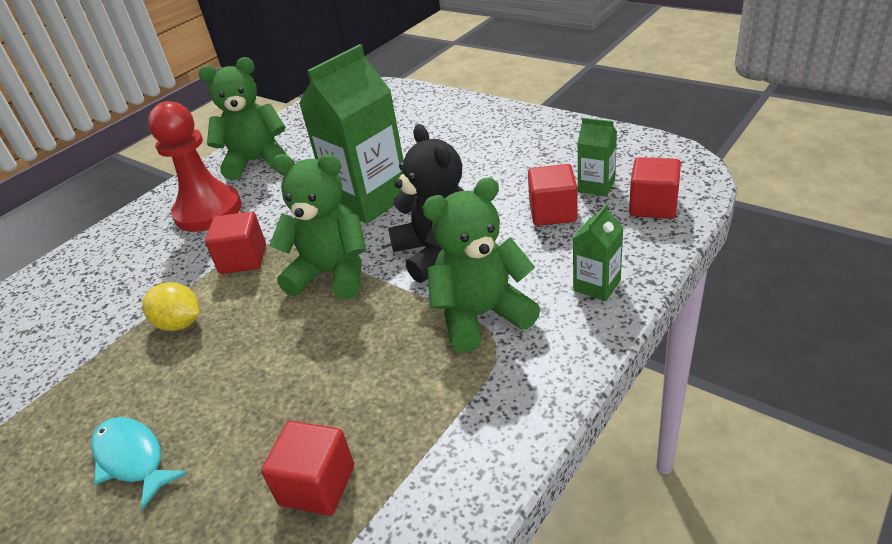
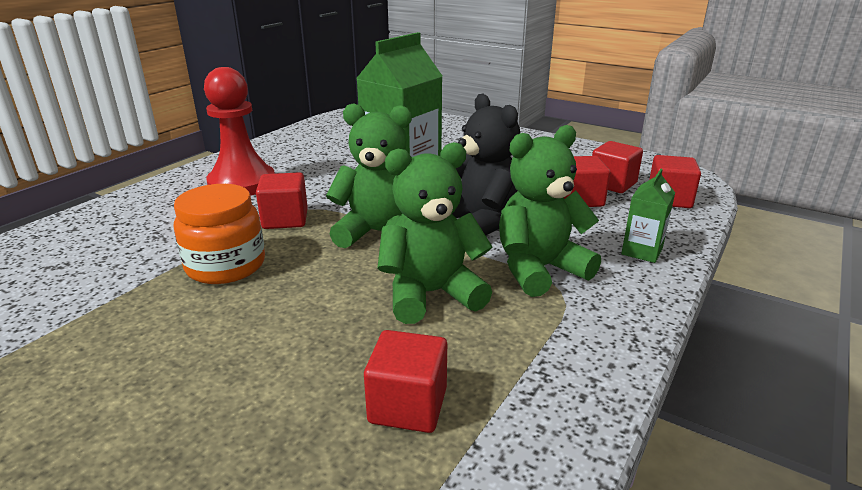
camera: 10 degrees left, 10 degrees down
turquoise fish [91,417,188,510] -> none
yellow lemon [142,282,200,331] -> orange jar [174,184,265,284]
green teddy bear [198,57,287,180] -> green teddy bear moved to [377,142,493,324]
green carton [578,118,617,196] -> red cube [592,141,643,193]

